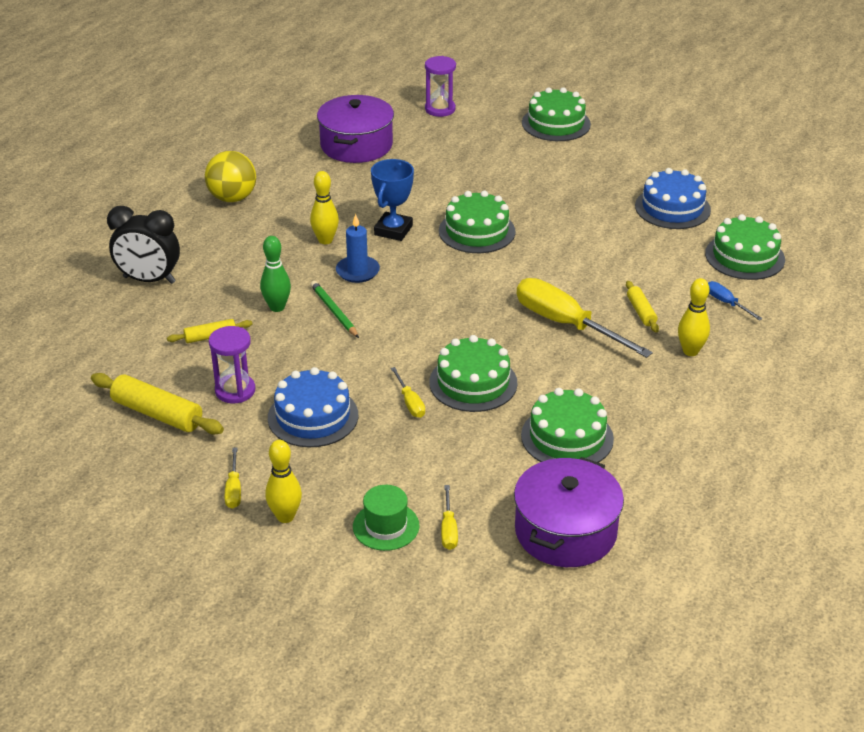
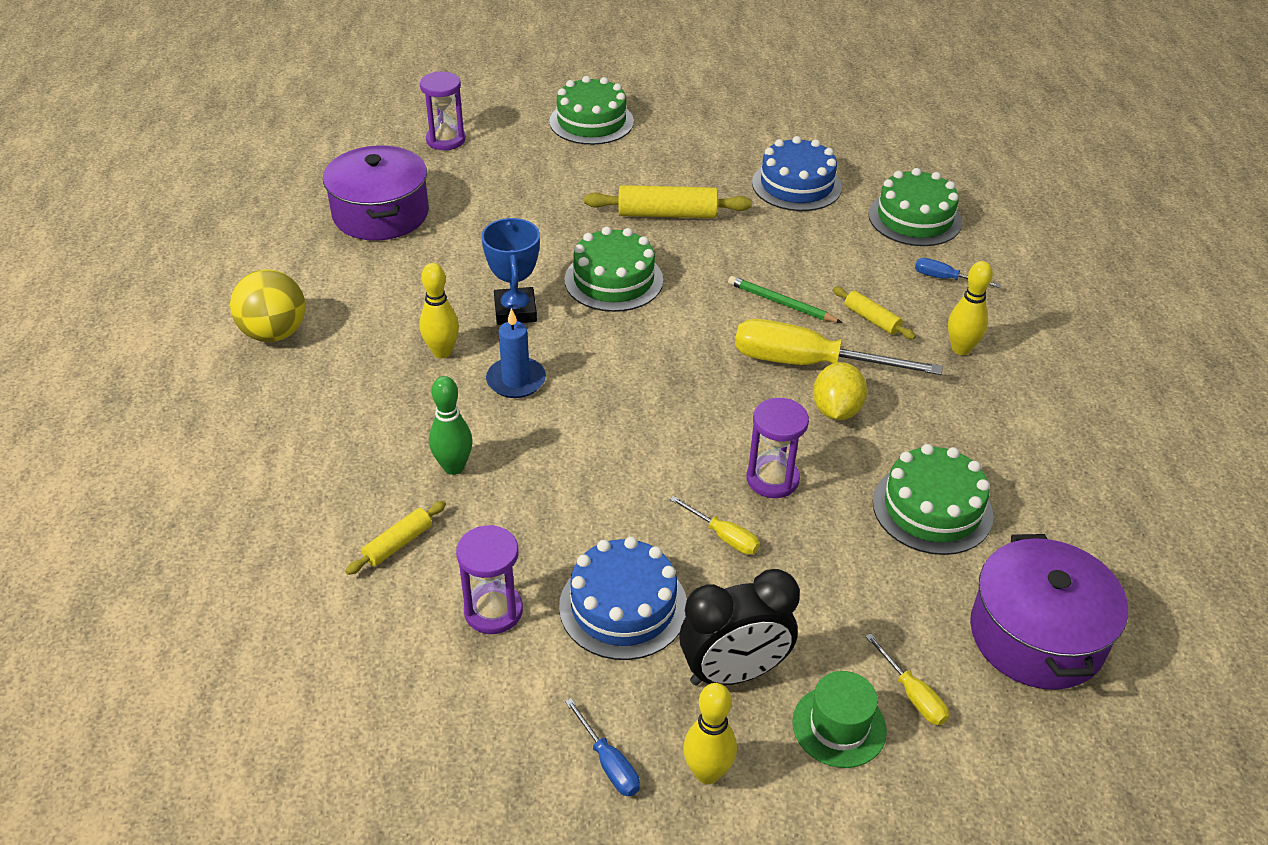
camera: 30 degrees left, 5 degrees up
yellow rolling pin [91,373,224,434] -> yellow rolling pin moved to [584,185,752,218]
black clock [107,206,180,284] -> black clock moved to [679,569,800,686]
yellow screwdriver [225,447,241,509] -> blue screwdriver [565,698,640,796]
green pencil [310,281,359,338] -> green pencil moved to [728,276,842,323]
green cake [429,335,518,412] -> purple hourglass [747,398,809,498]
none -> yellow lemon [813,362,867,420]

